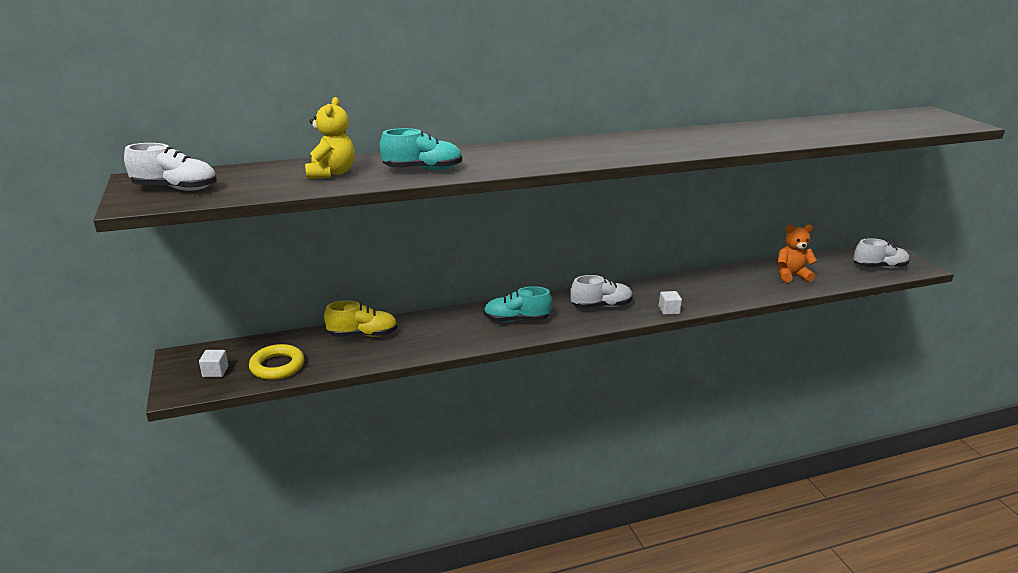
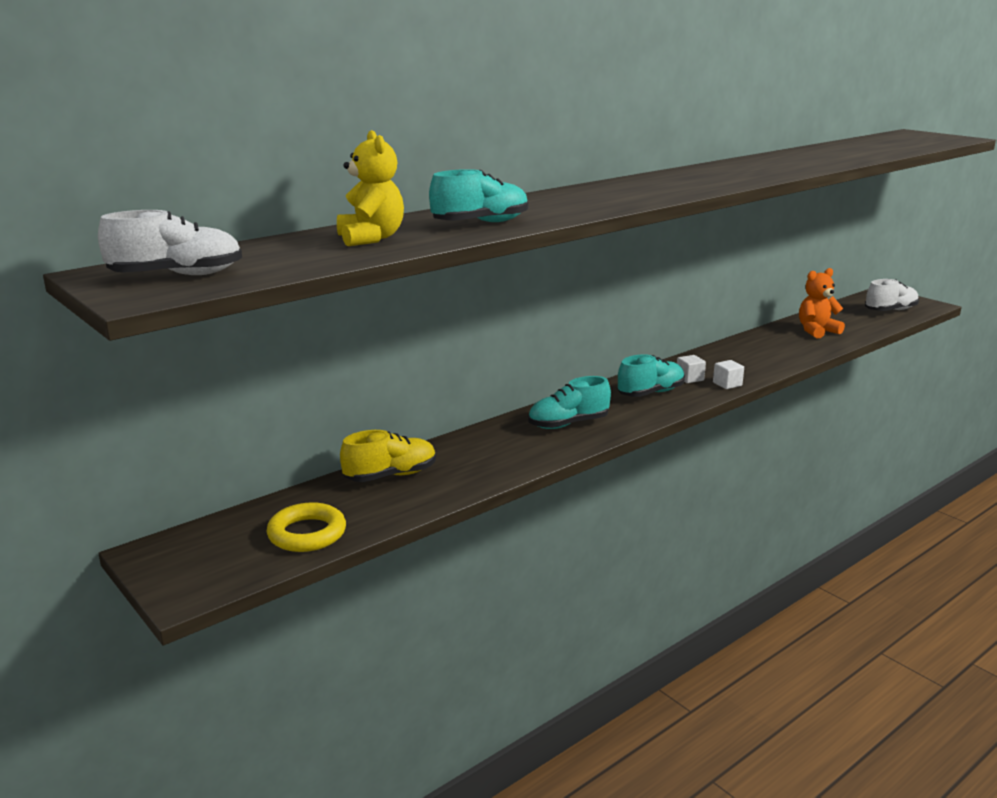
camera: 20 degrees left, 5 degrees down
white cube [199,350,228,377] -> white cube moved to [677,355,706,383]
white shoe [570,275,633,308] -> turquoise shoe [618,354,685,397]

